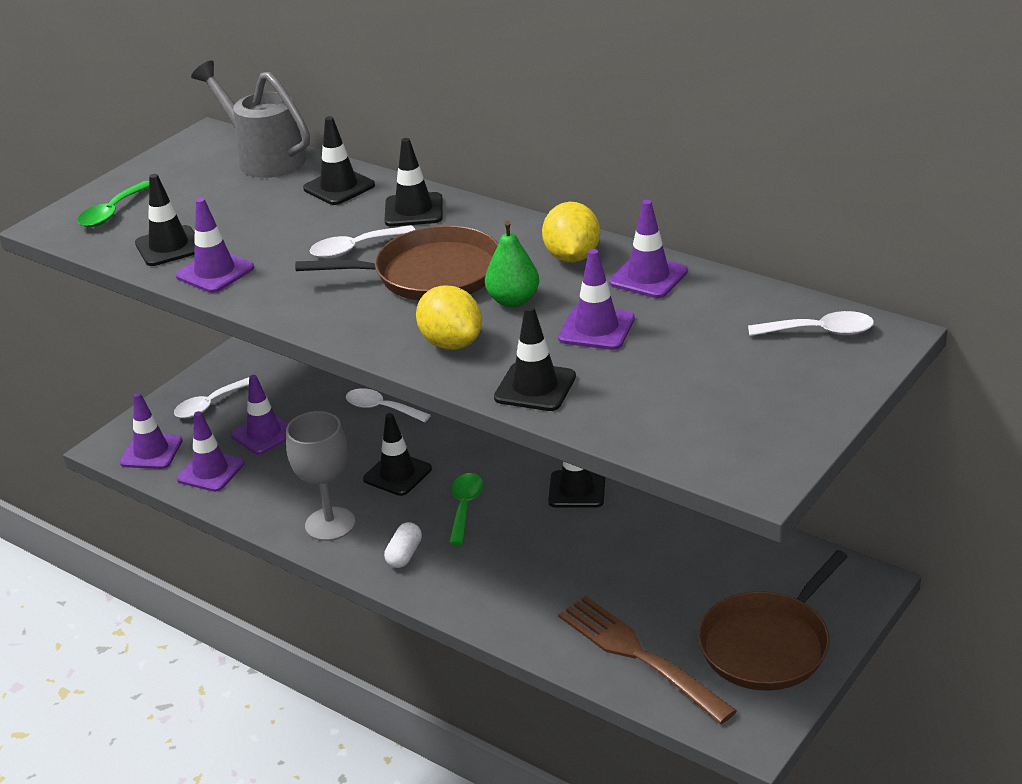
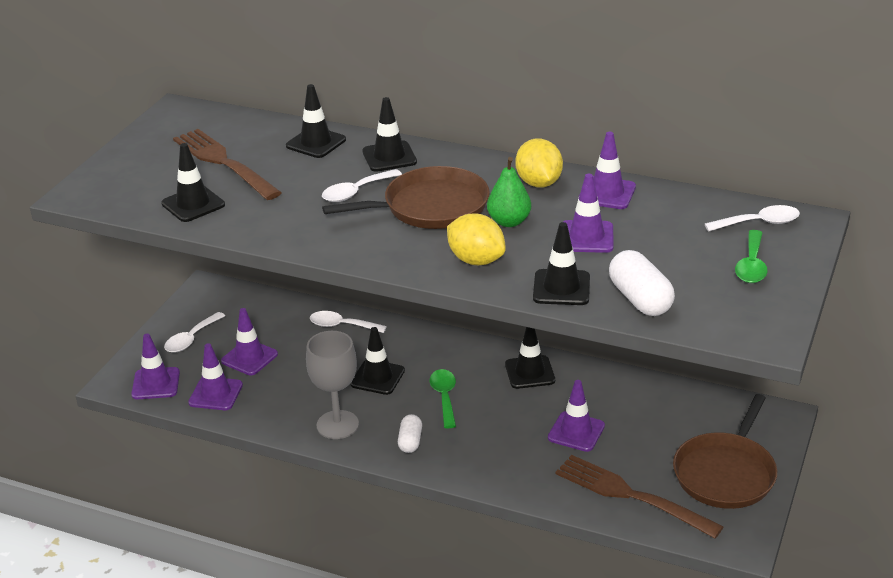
camera: 15 degrees left, 0 degrees up
green spoon [77,181,149,227] -> green spoon moved to [735,230,768,283]
purple traffic cone [176,198,254,293] -> purple traffic cone moved to [548,380,605,452]
grey watering can [191,60,310,178] -> none
none -> brown fork [173,129,282,200]
none -> white capsule [609,250,675,316]

